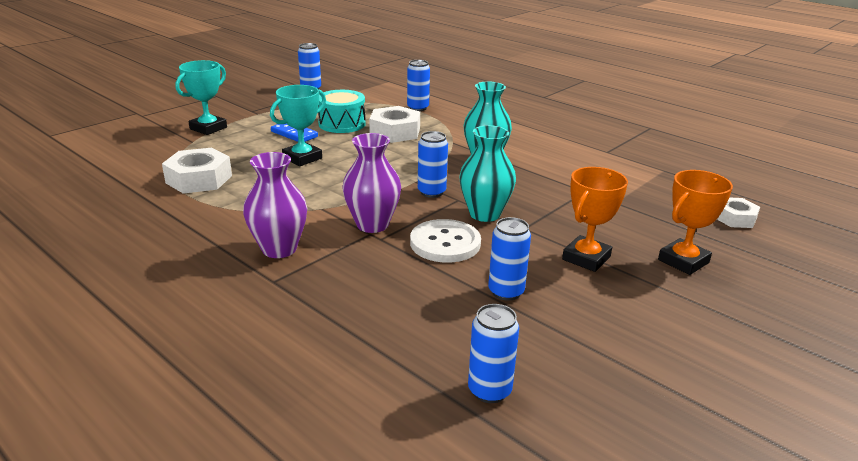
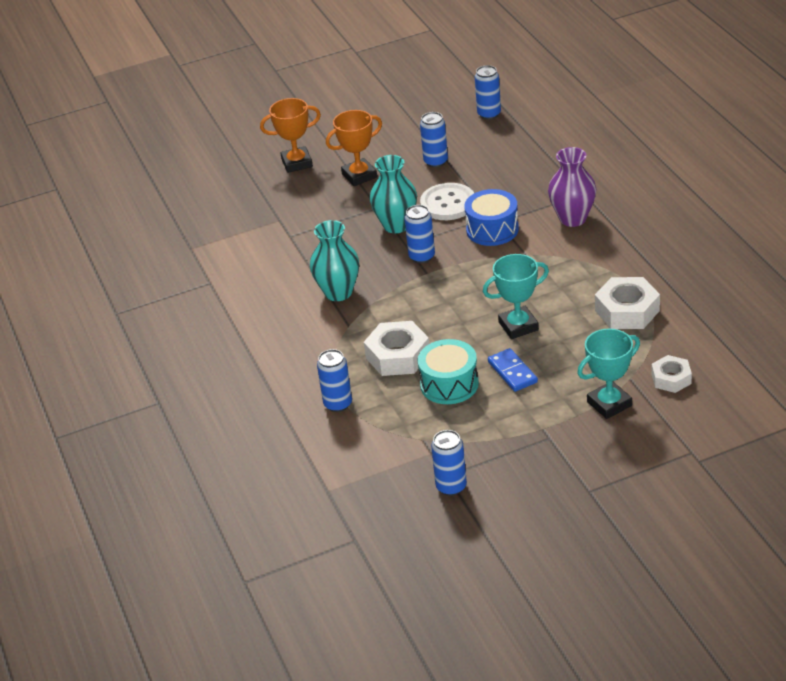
camera: 150 degrees left, 10 degrees up
purple vase [342,133,401,233] -> blue drum [464,189,519,246]
white nut [717,197,760,228] -> white nut moved to [652,355,692,393]

